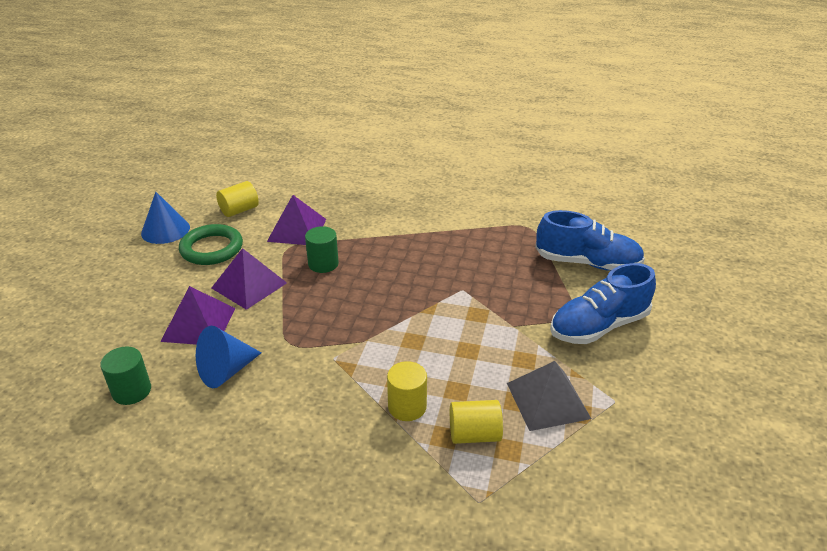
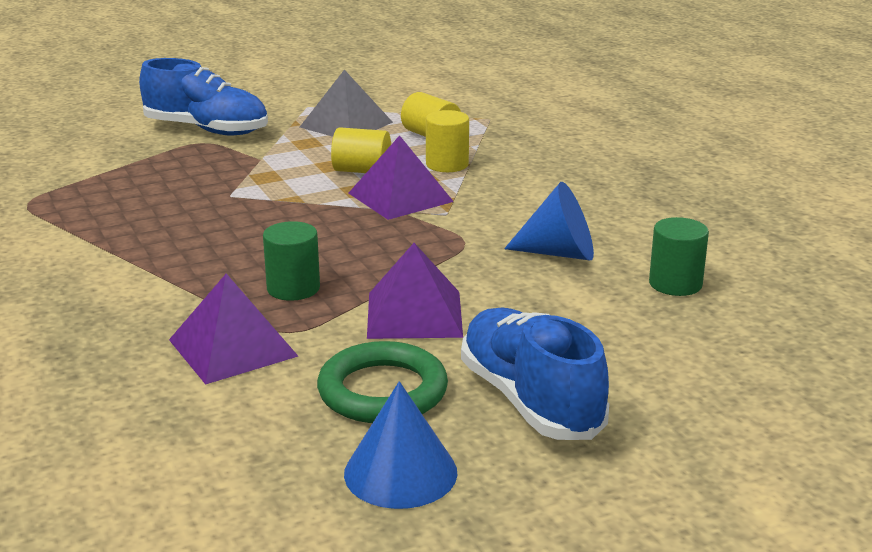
camera: 130 degrees left, 10 degrees down
purple pyramid [160,286,235,345] -> purple pyramid moved to [348,135,454,220]
yellow cylinder [216,181,259,217] -> yellow cylinder moved to [331,127,391,173]
blue shoe [535,210,645,271] -> blue shoe moved to [461,308,609,440]

